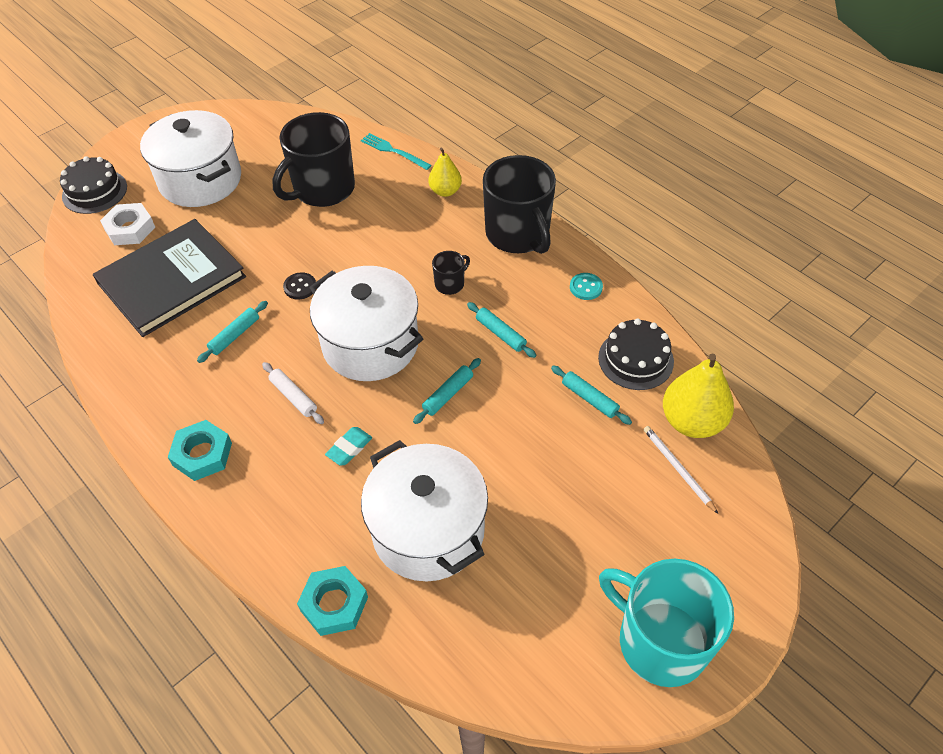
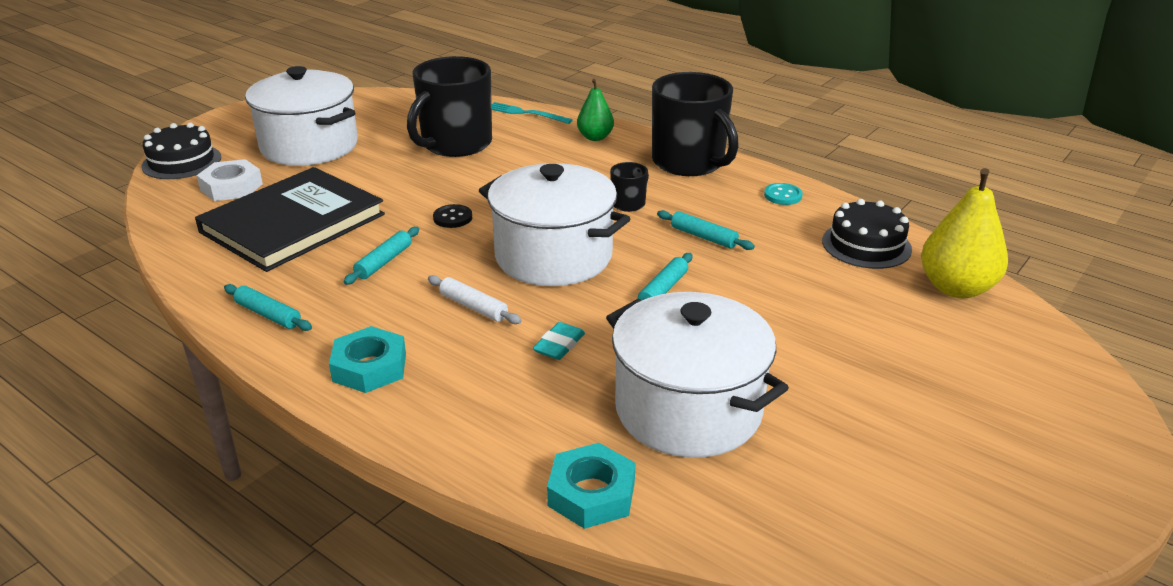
camera: 10 degrees left, 20 degrees down
yellow pear [428,147,462,197] -> green pear [577,79,614,141]
turquoise rolling pin [551,366,632,425] -> turquoise rolling pin moved to [224,284,312,331]
turquoise mug [599,559,734,687] -> none
white pencil [644,426,718,514] -> none

